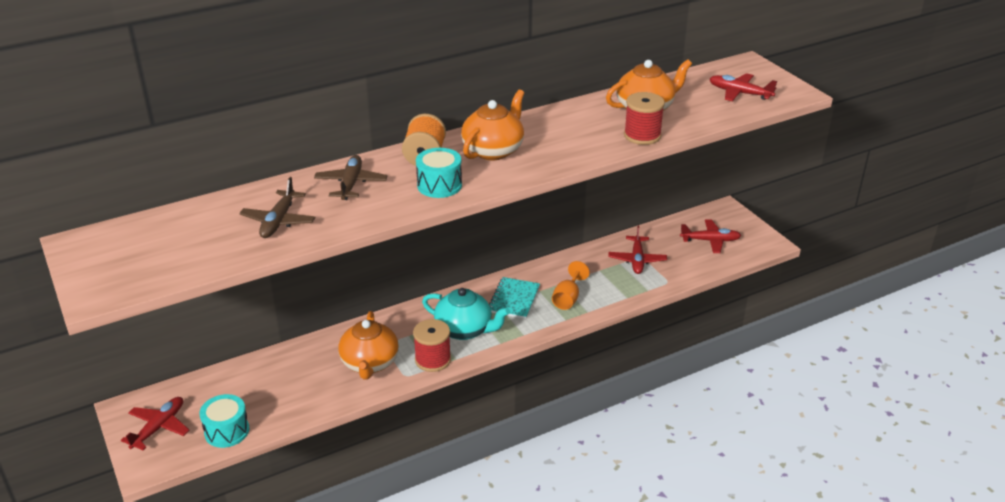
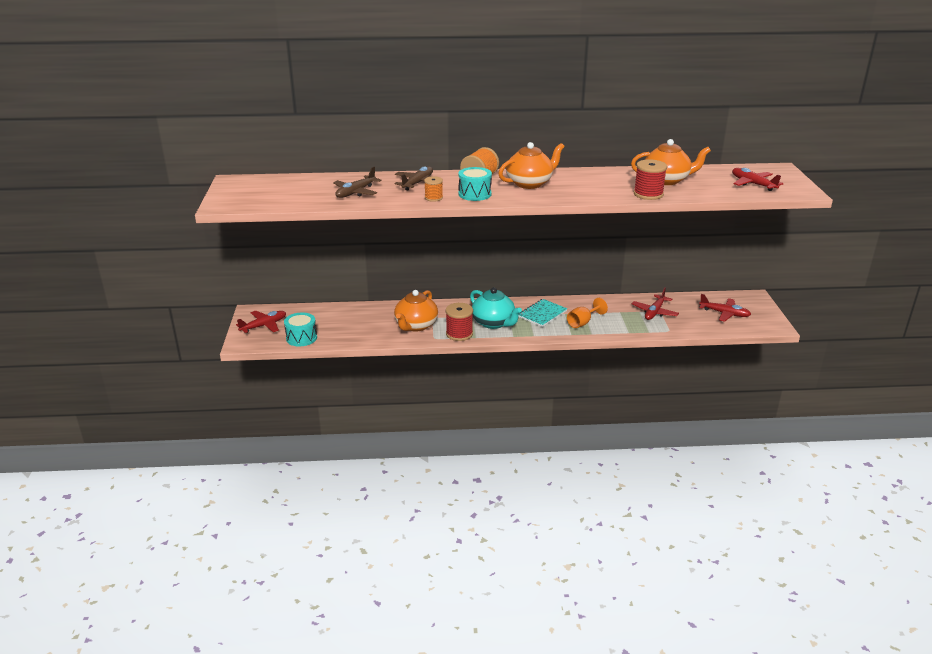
camera: 25 degrees right, 5 degrees down
none -> orange spool [424,176,443,202]

